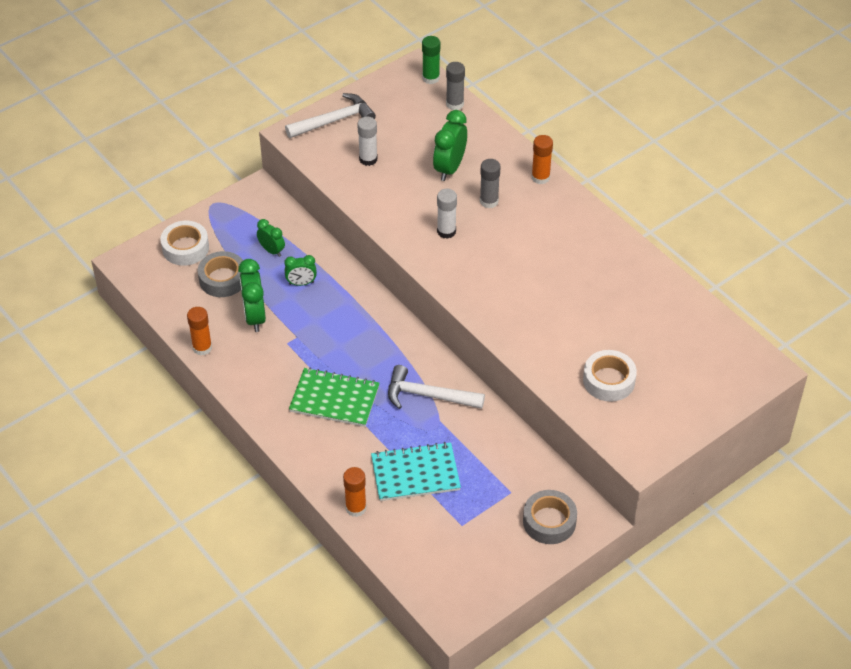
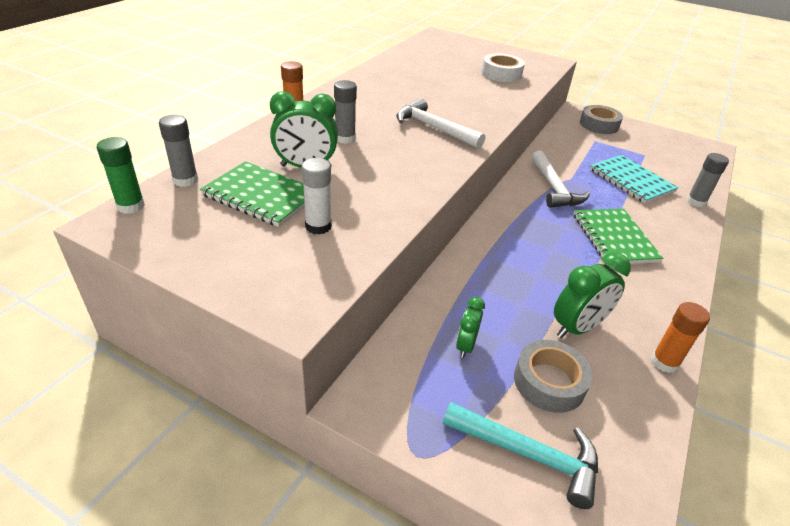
camera: 115 degrees left, 10 degrees down
white tape [160,221,209,266] -> turquoise hammer [443,402,598,509]
green clock [284,255,317,286] -> none
white hammer [285,93,376,138] -> white hammer moved to [396,98,485,149]
orange glue stick [343,467,366,517] -> grey glue stick [687,153,729,207]
white glue stick [437,189,457,239] -> none
none -> green notebook [200,161,305,227]

